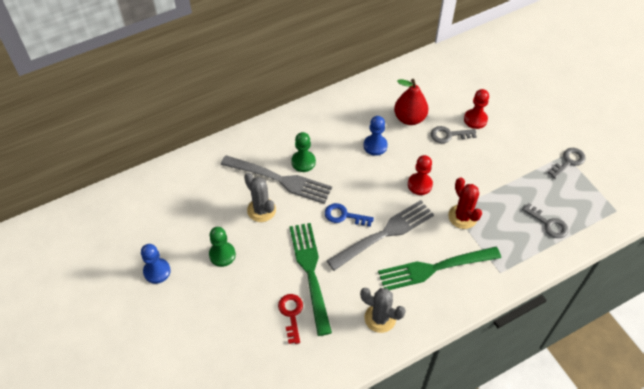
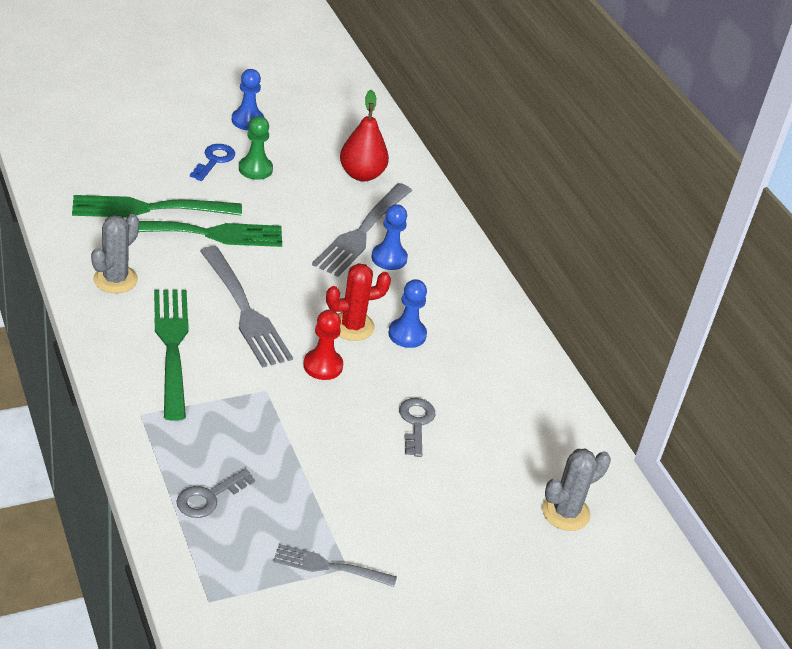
camera: 90 degrees right, 15 degrees down
grey cactus [244,173,276,222] -> grey cactus moved to [542,449,611,531]
red key [278,294,303,344] -> green fork [72,195,242,218]
green pawn [291,132,316,172] -> blue pawn [371,204,408,270]
blue key [325,203,374,227] -> blue key moved to [190,144,235,181]
red pear [394,79,428,125] -> red pear moved to [340,90,389,181]
red cactus [448,177,482,229] -> red cactus moved to [326,263,391,341]
red pawn [464,89,489,129] -> none
grey key [548,148,586,179] -> grey fork [273,544,397,587]

